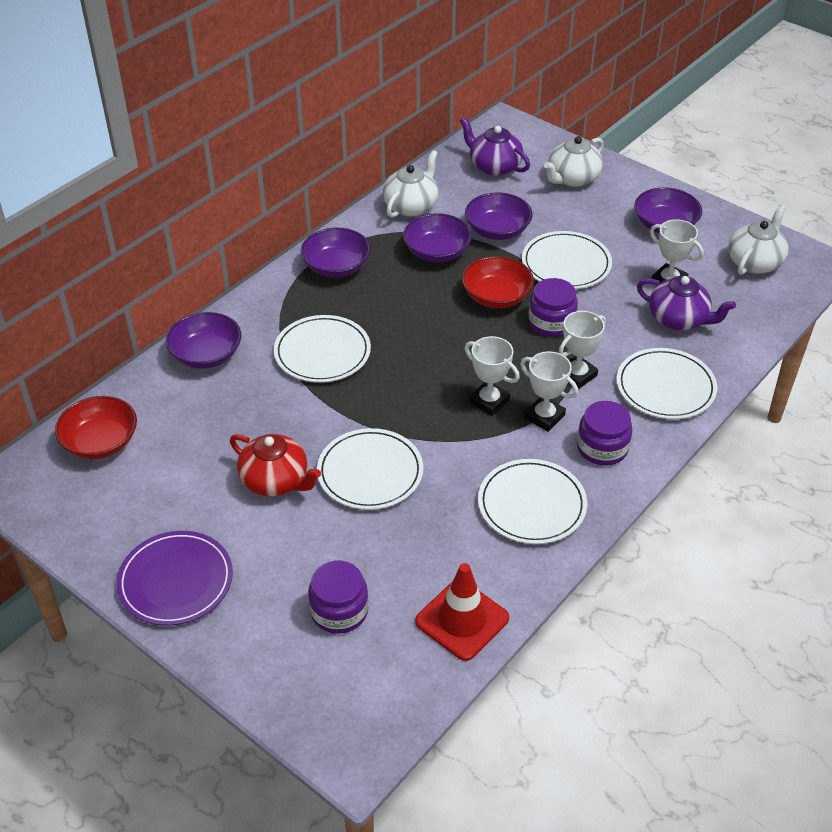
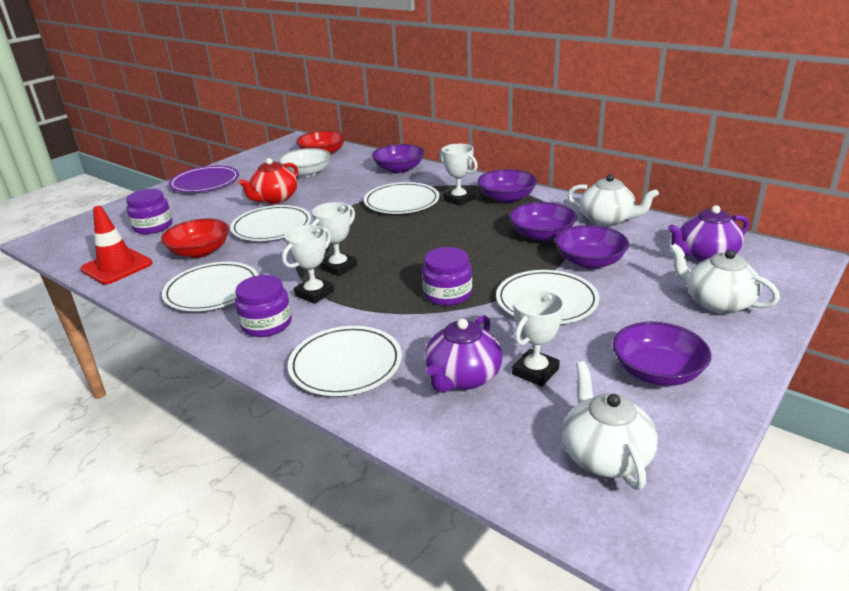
camera: 90 degrees right, 15 degrees down
purple teapot [460,117,530,176] -> purple teapot turned 150 degrees counterclockwise [668,205,749,262]
red bowl [462,256,534,308] -> red bowl moved to [161,219,229,258]
white trophy [559,311,606,389] -> white trophy moved to [439,144,478,206]
white teapot [728,205,789,275] -> white teapot turned 135 degrees counterclockwise [562,361,658,490]
none -> white bowl [278,148,331,177]

